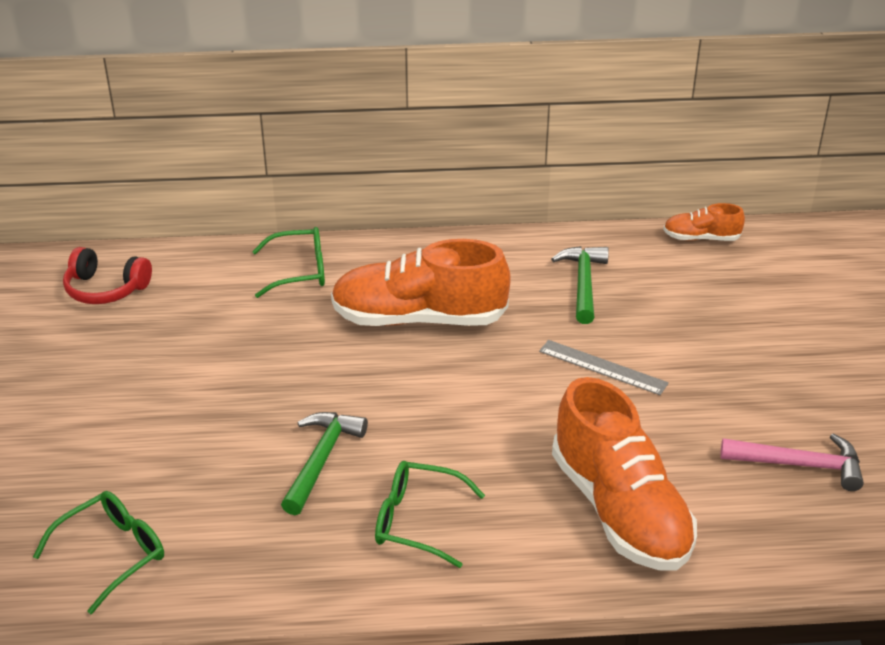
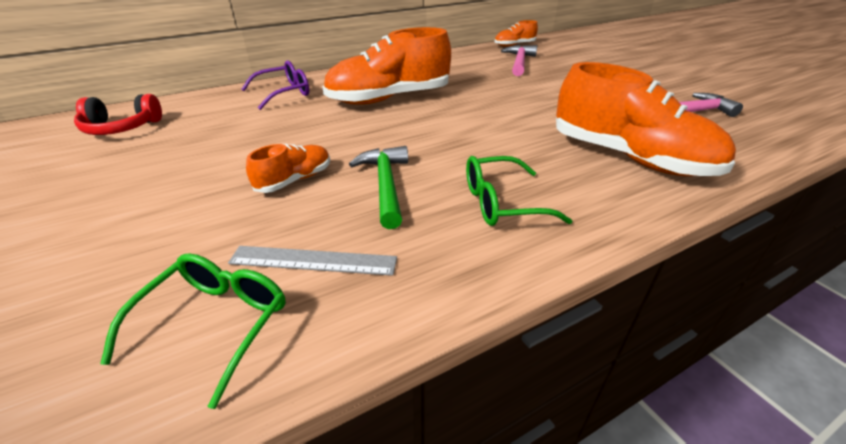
camera: 25 degrees left, 0 degrees up
green glasses [252,227,325,298] -> purple glasses [241,61,309,110]
grey ruler [539,340,669,395] -> grey ruler moved to [228,246,397,276]
green hammer [551,246,609,324] -> none
none -> orange shoe [246,144,330,193]
none -> pink hammer [501,45,537,76]

